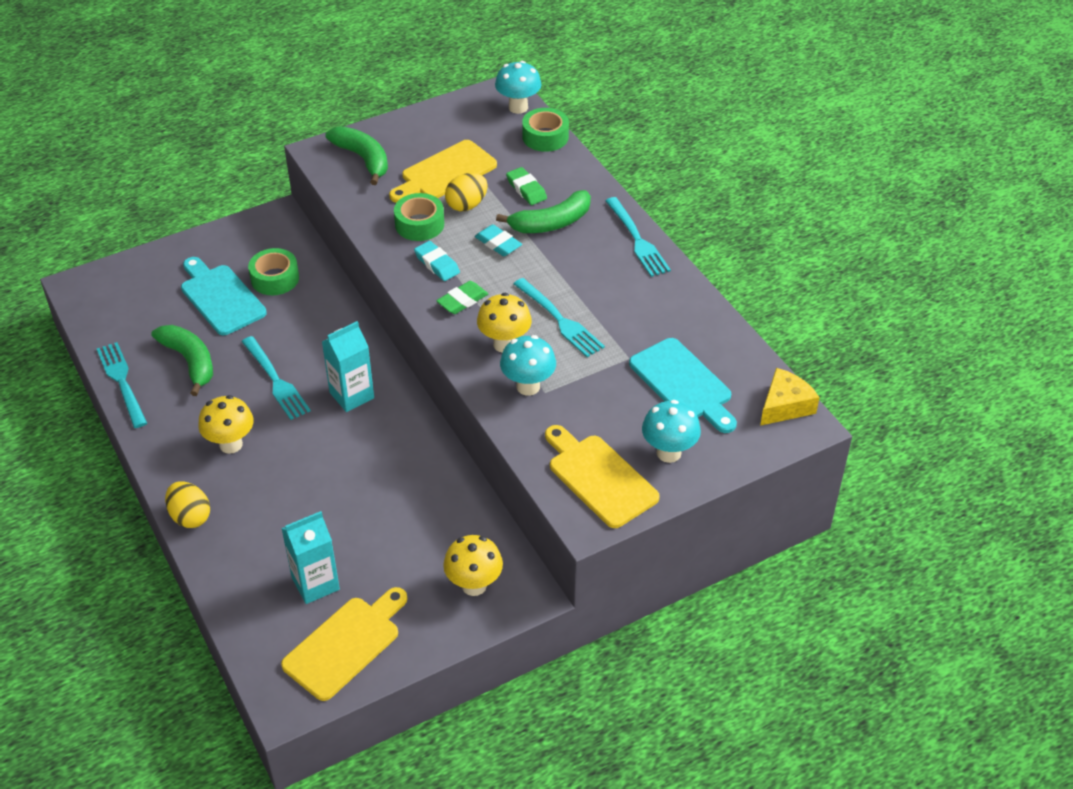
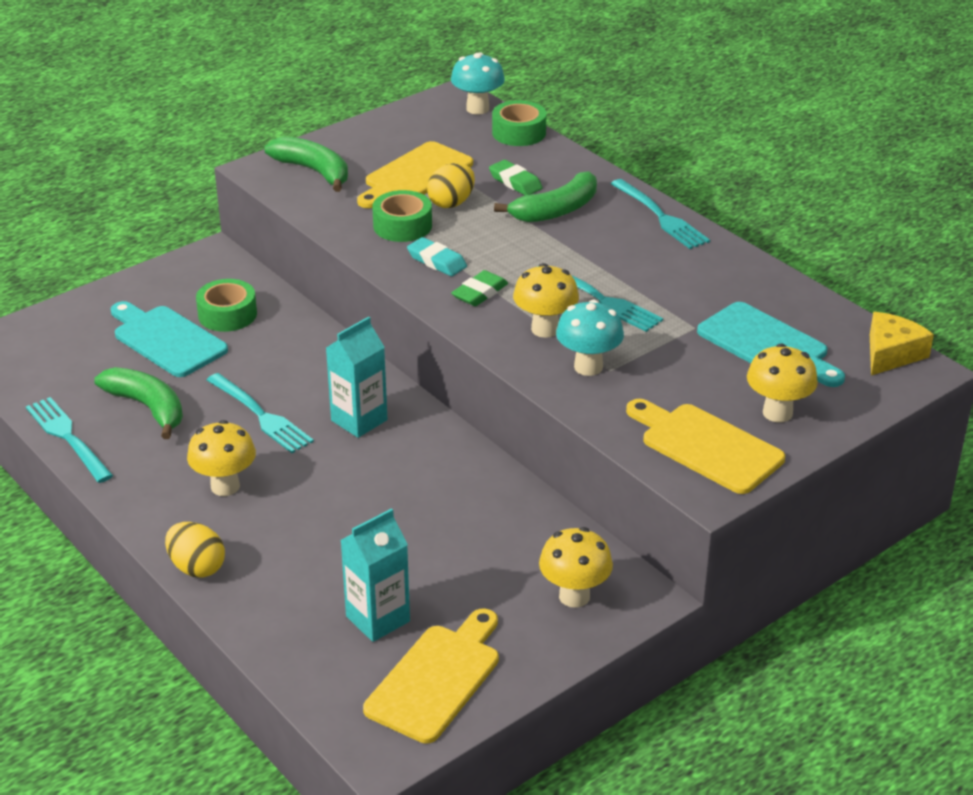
camera: 10 degrees left, 10 degrees down
turquoise eraser [475,224,522,256] -> none
turquoise mushroom [642,400,701,463] -> yellow mushroom [747,344,818,422]

